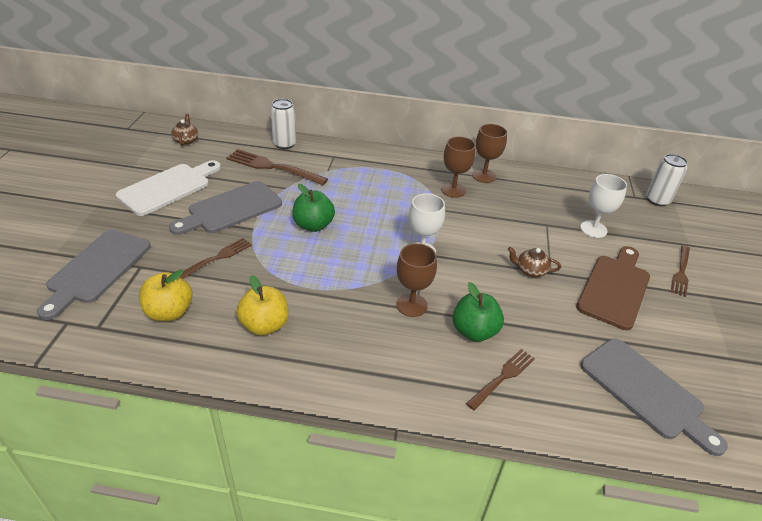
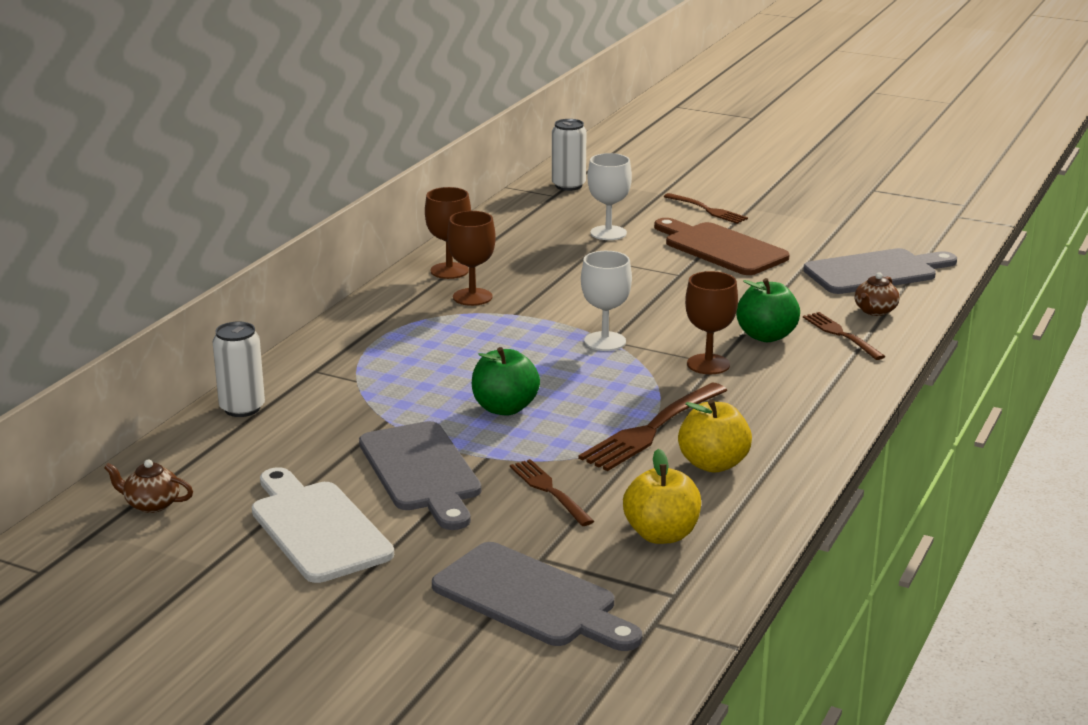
camera: 70 degrees left, 15 degrees down
brown fork [226,149,328,185] -> brown fork moved to [578,383,728,471]
brown teapot [508,247,561,277] -> brown teapot moved to [854,272,900,316]

